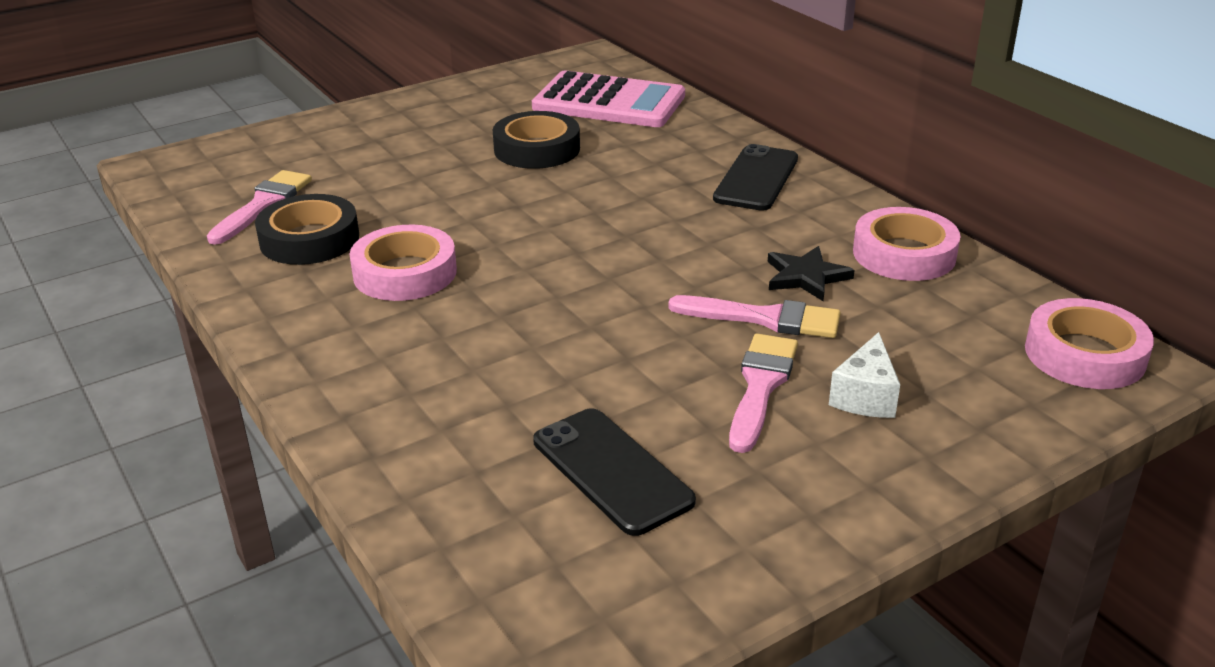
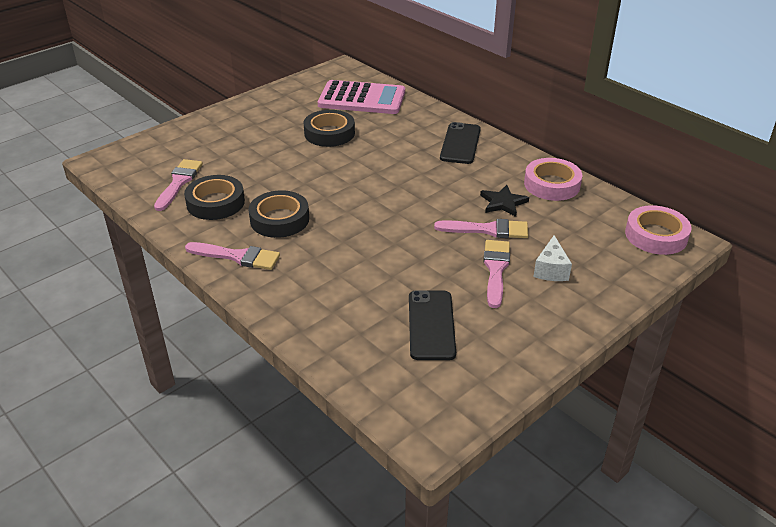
camera: 10 degrees left, 5 degrees up
pink tape [350,225,457,301] -> black tape [248,190,309,238]
black phone [533,408,696,536] -> black phone turned 45 degrees clockwise [409,290,456,360]
none -> pink brush [185,242,280,270]

